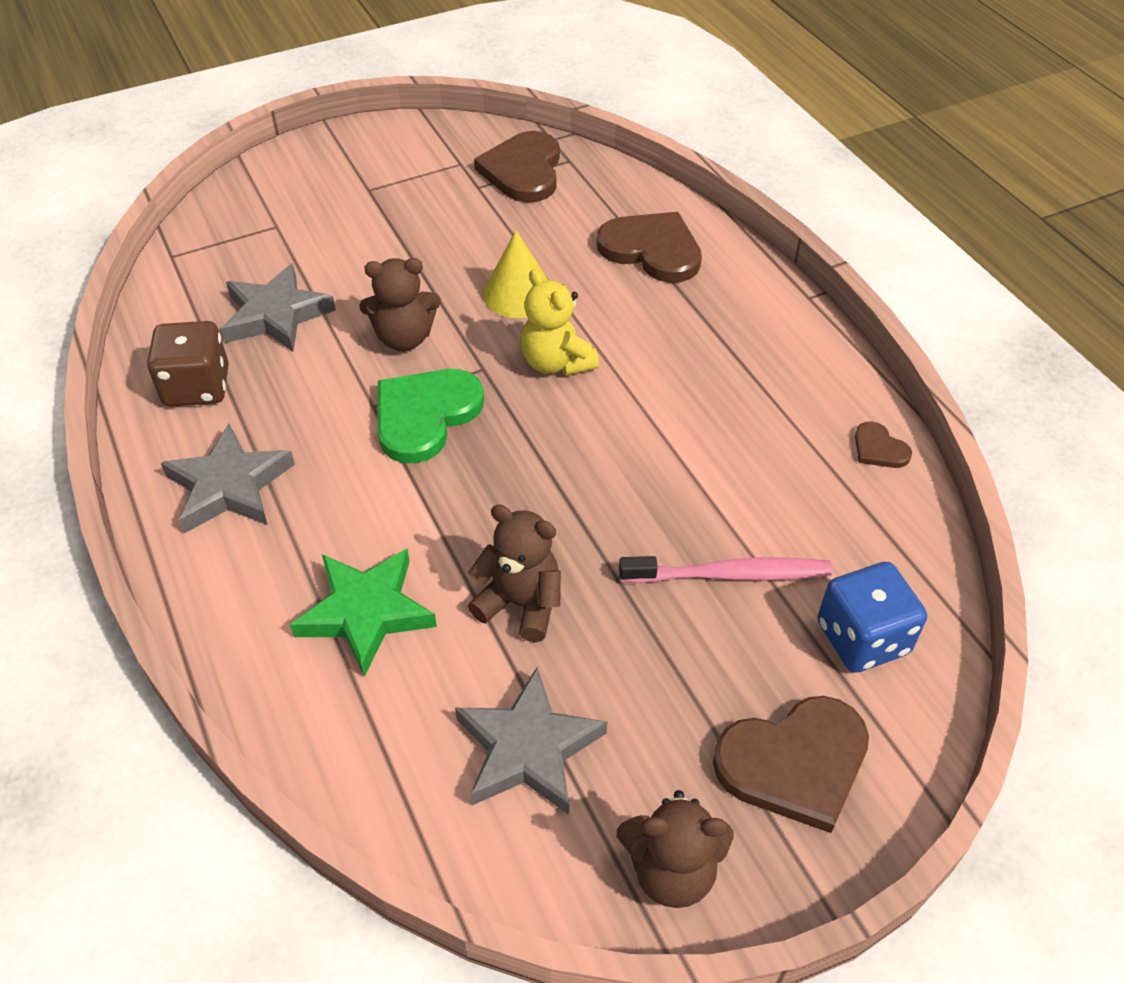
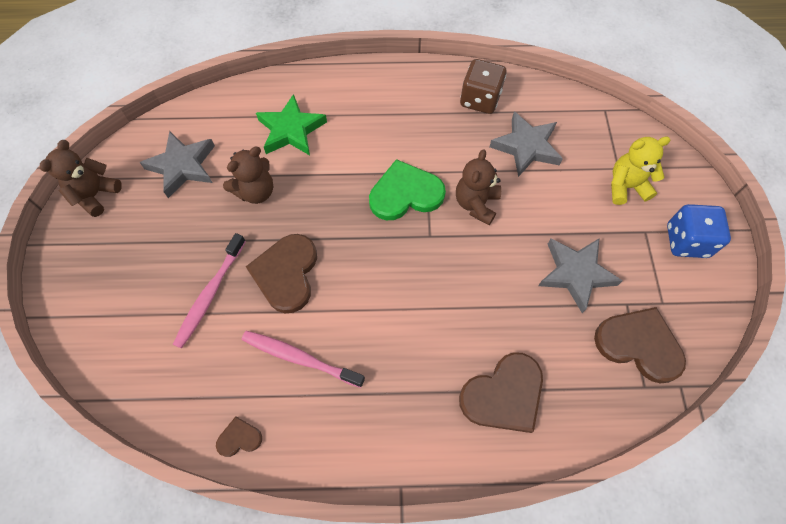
camera: 115 degrees right, 15 degrees up
grey star [161,423,295,533] -> grey star moved to [538,239,622,313]
green heart [377,369,484,463] -> green heart turned 75 degrees counterclockwise [369,159,446,220]
yellow cone [483,230,548,318] -> none
yellow teddy bear [520,269,599,376] -> yellow teddy bear moved to [611,137,671,205]
brown heart [713,696,869,833] -> brown heart moved to [246,234,317,313]
blue dice [818,562,927,673] -> blue dice moved to [667,204,731,258]
none -> pink toothbrush [242,331,365,388]

